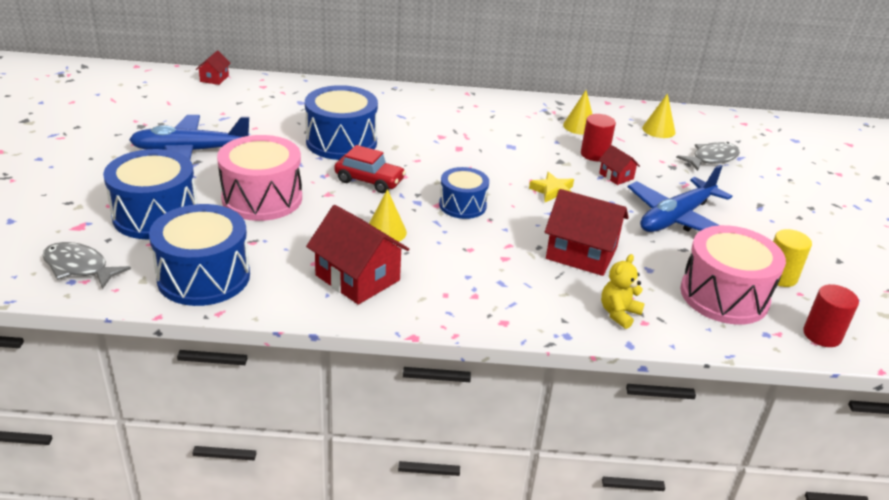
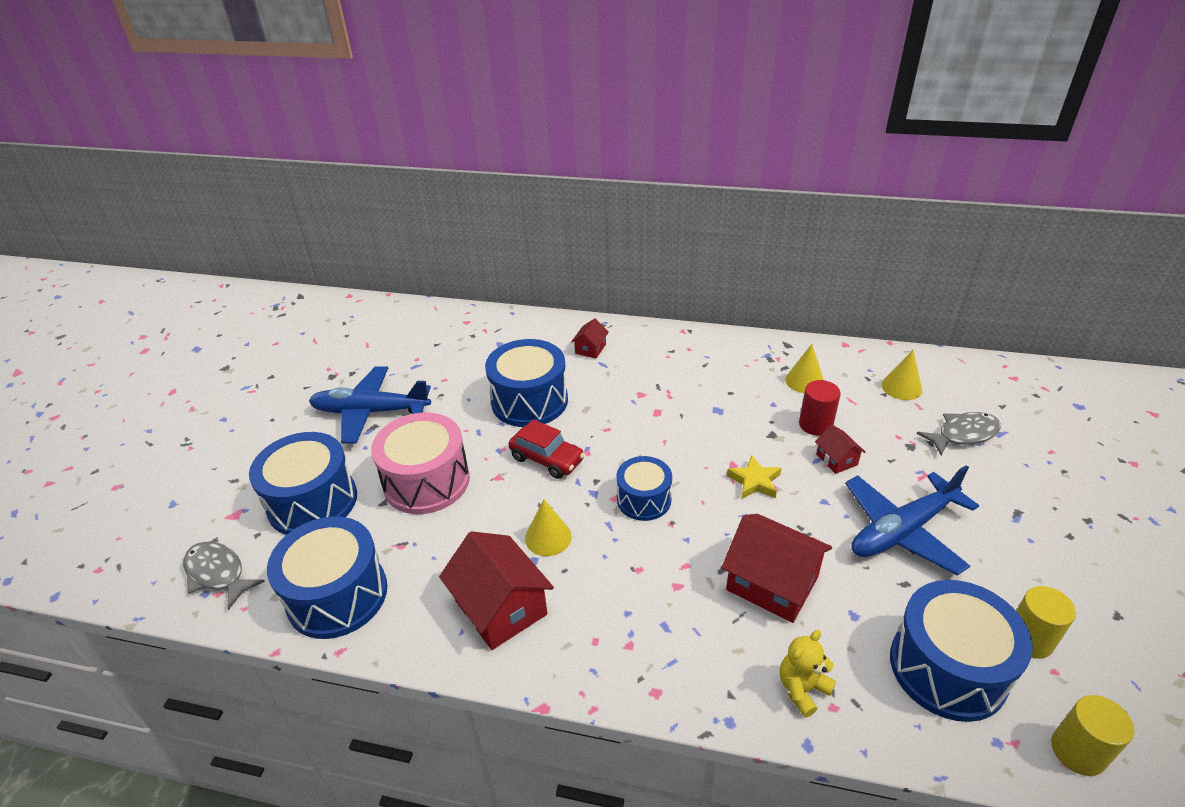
camera: 15 degrees right, 5 degrees up
red house [196,50,231,85] -> red house moved to [571,318,609,358]
pink drum [680,225,786,325] -> blue drum [890,580,1033,722]
red cylinder [803,284,859,347] -> yellow cylinder [1051,695,1134,776]

